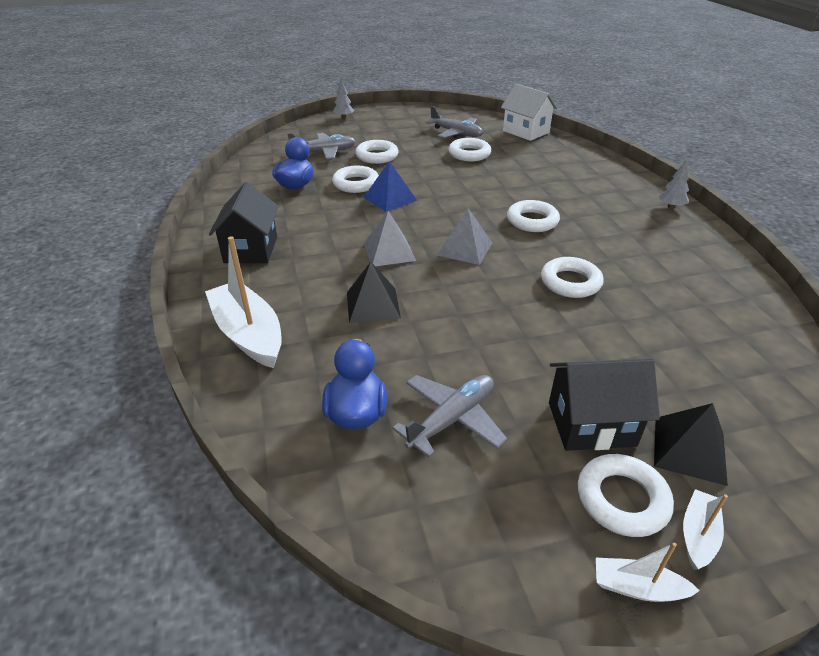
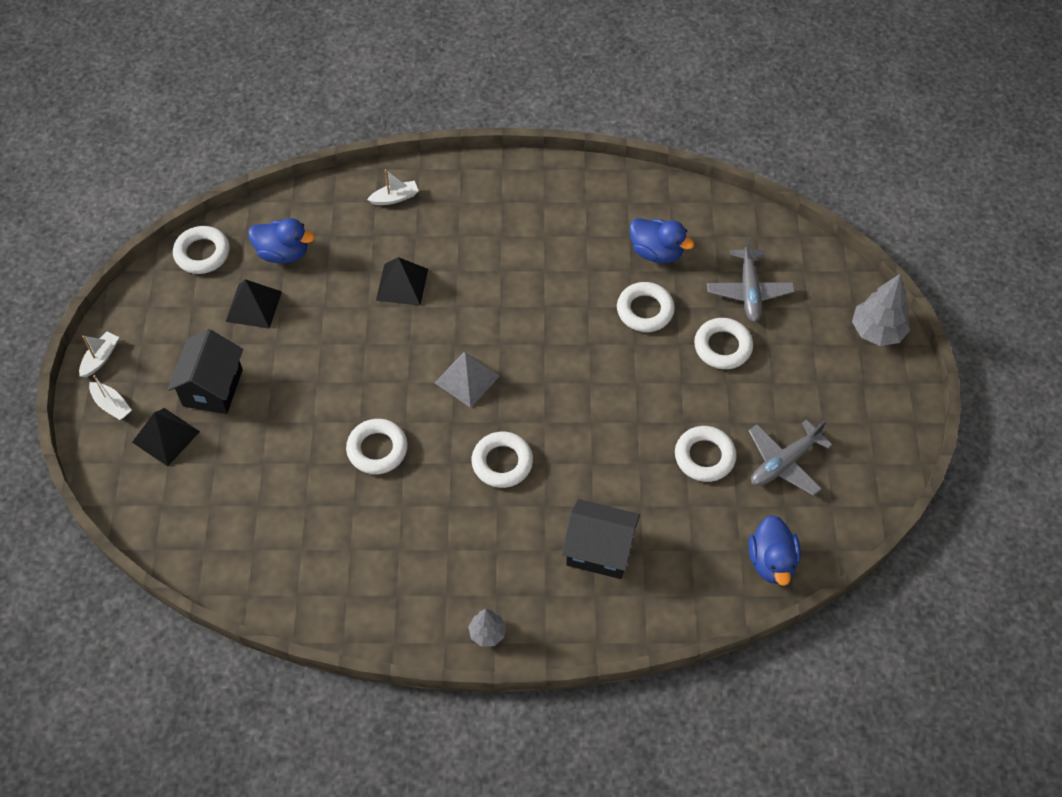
camera: 105 degrees right, 20 degrees up
white boat [205,236,282,368] -> white boat [367,169,419,205], size x0.48
black house [209,182,279,263] -> black house moved to [562,499,640,579]
grey tree [333,79,354,119] -> grey tree [852,273,910,346], size x1.72
grey pyramid [363,211,416,266] -> none
blue pyramid [364,161,417,212] -> none
grey plane [392,375,507,458] -> black pyramid [226,279,282,329]
white house [501,84,558,141] -> blue duck [749,515,801,586]
white ring [578,454,674,537] -> white ring moved to [173,226,229,274]

